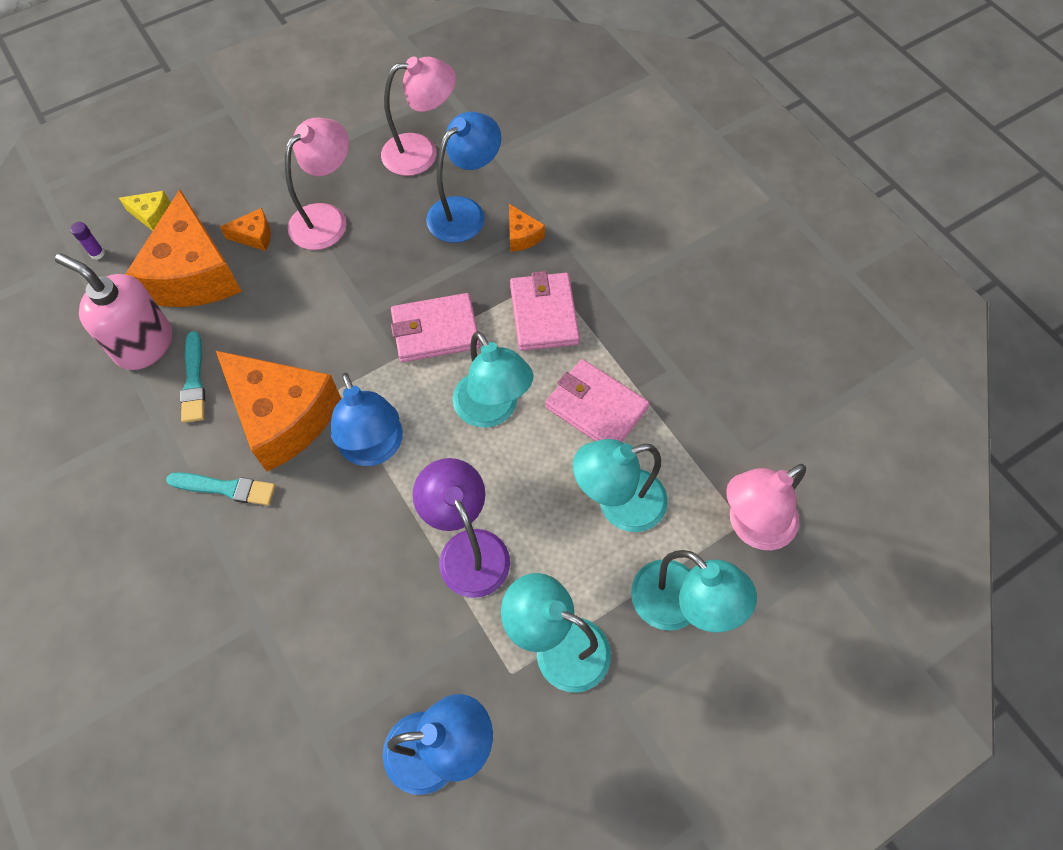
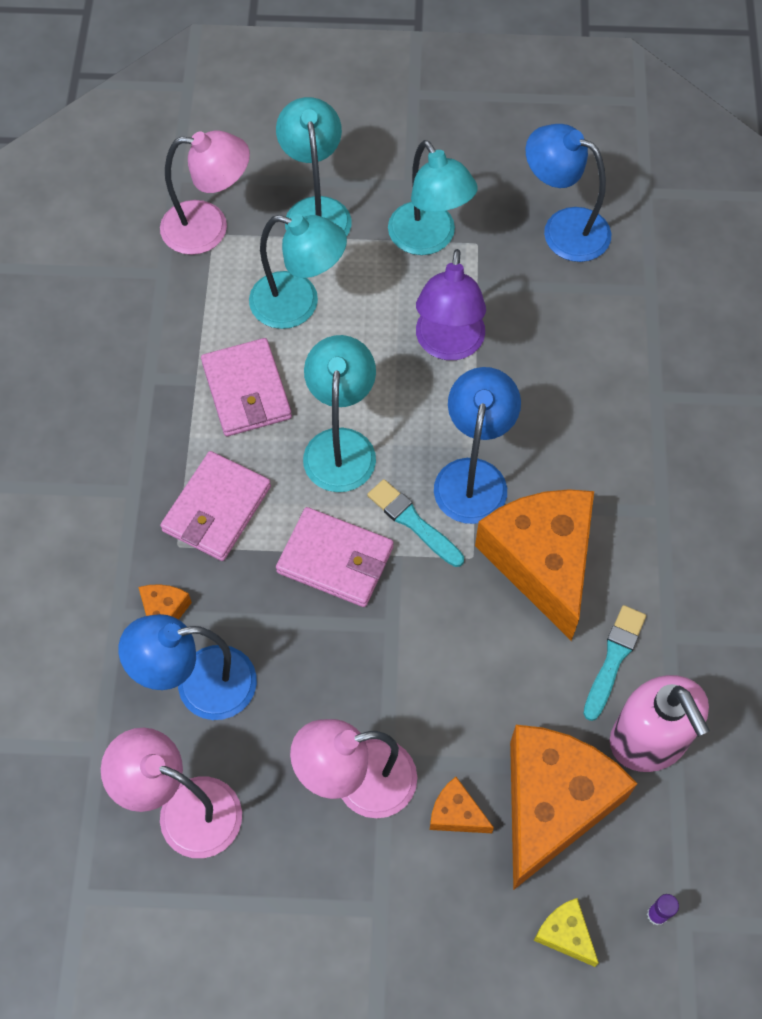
camera: 145 degrees left, 0 degrees up
turquoise brush [166,472,276,506] -> turquoise brush moved to [367,479,464,567]

